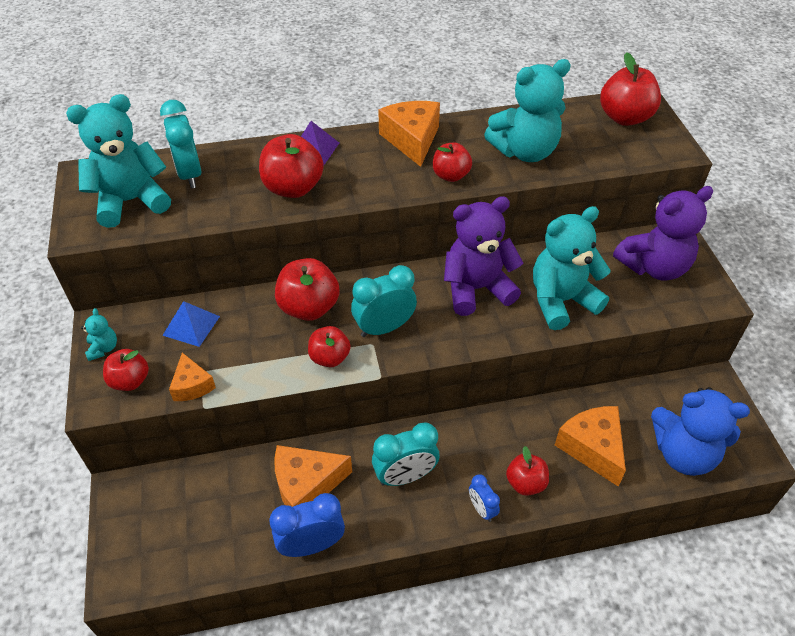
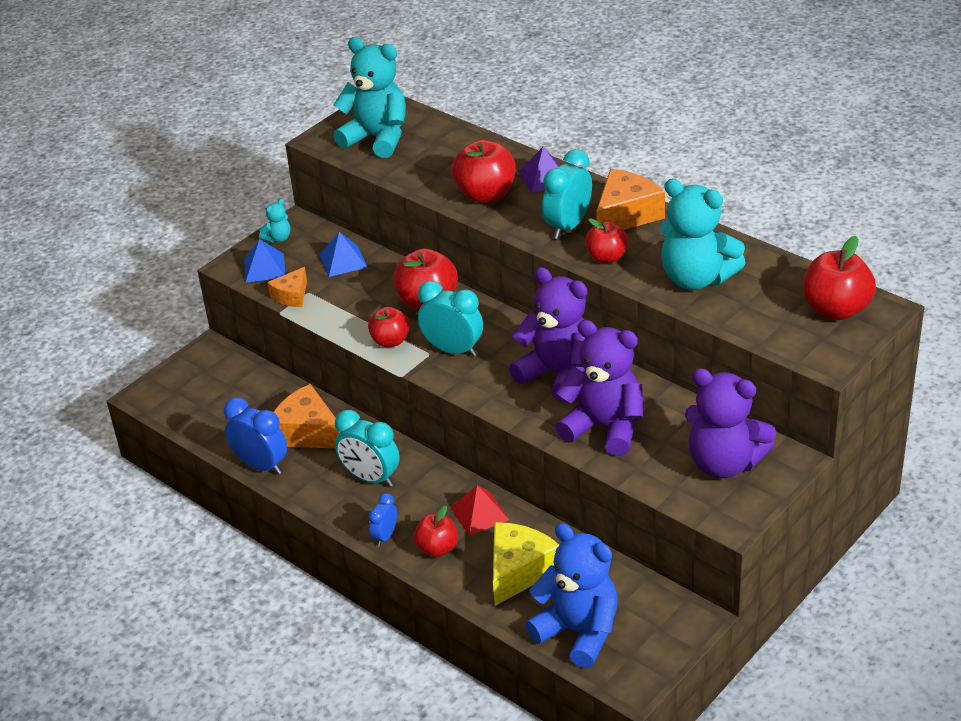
camera: 55 degrees right, 10 degrees down
red apple [103,349,149,391] -> blue pyramid [244,239,285,283]
turquoise clock [160,100,201,188] -> turquoise clock moved to [542,149,592,239]
turquoise teddy bear [533,206,611,330] -> purple teddy bear [555,320,643,456]
orange cheese [555,406,626,487] -> yellow cheese [493,522,559,606]
blue teddy bear [651,387,750,476] -> blue teddy bear turned 150 degrees clockwise [525,523,618,669]
none -> red pyramid [450,485,509,535]

